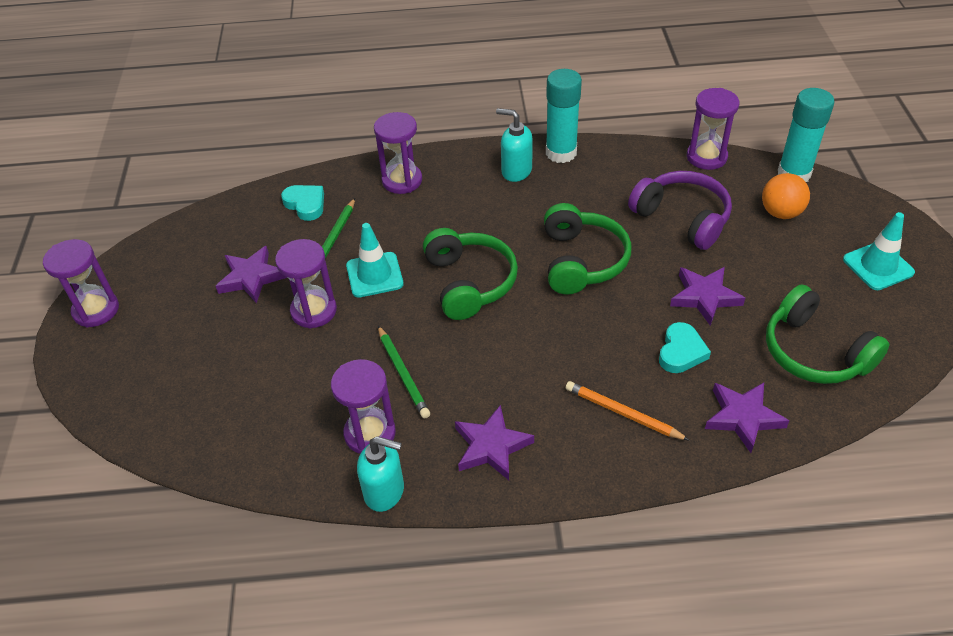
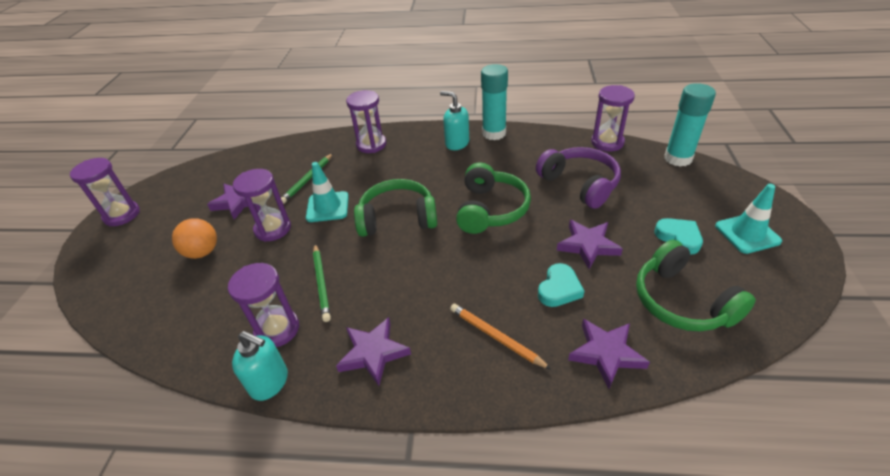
camera: 10 degrees right, 5 degrees down
turquoise heart [281,185,324,221] -> turquoise heart moved to [654,218,703,255]
green headphones [423,228,518,320] -> green headphones turned 90 degrees counterclockwise [354,179,437,237]
orange ball [762,173,810,219] -> orange ball moved to [172,218,217,259]

